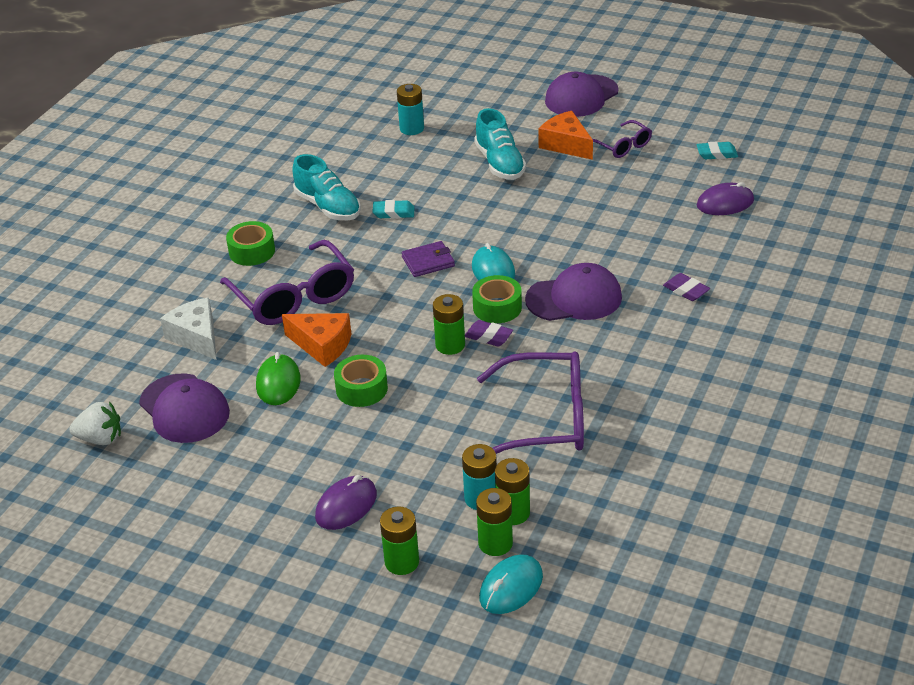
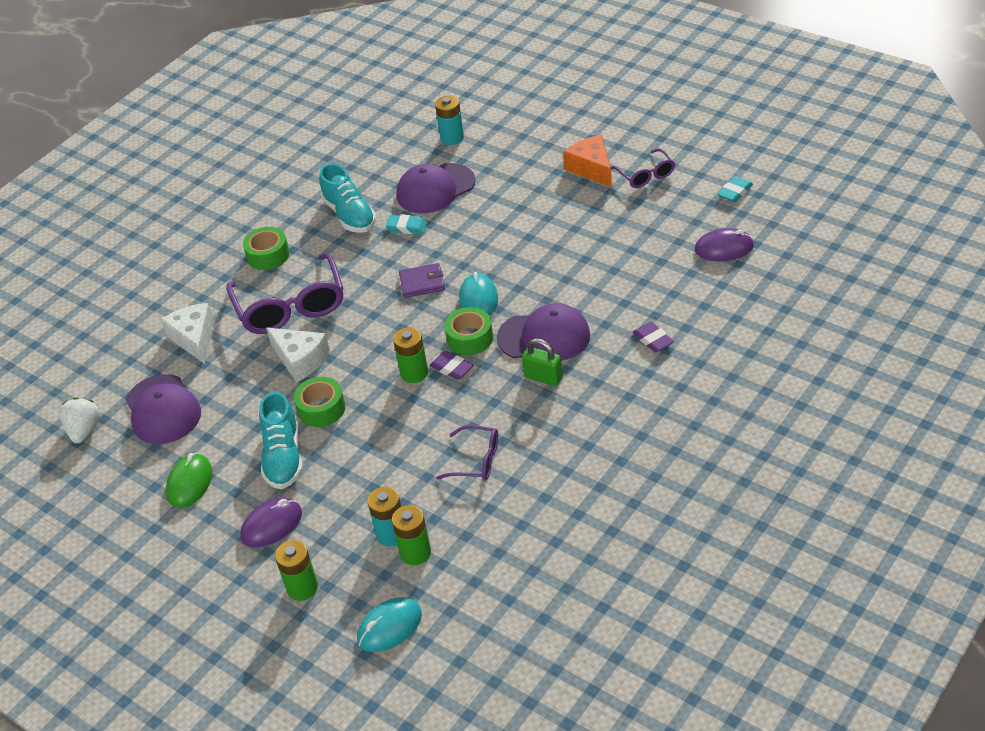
camera: 15 degrees right, 5 degrees up
white strawberry [69,401,121,445] -> white strawberry turned 105 degrees counterclockwise [59,397,100,443]
green mouse [256,352,301,405] -> green mouse moved to [166,453,212,508]
orange cheese [282,313,351,367] -> white cheese [266,328,330,382]
turquoise shoe [474,108,526,180] -> turquoise shoe moved to [259,392,303,489]
green battery [476,488,513,556] -> none
purple glasses [477,352,584,454] -> purple glasses [436,425,498,480], size x0.53
purple cap [545,72,619,117] -> purple cap moved to [396,163,475,213]
turquoise eraser [696,142,738,159] -> turquoise eraser turned 60 degrees counterclockwise [717,176,753,202]
none -> green padlock [522,338,563,386]

